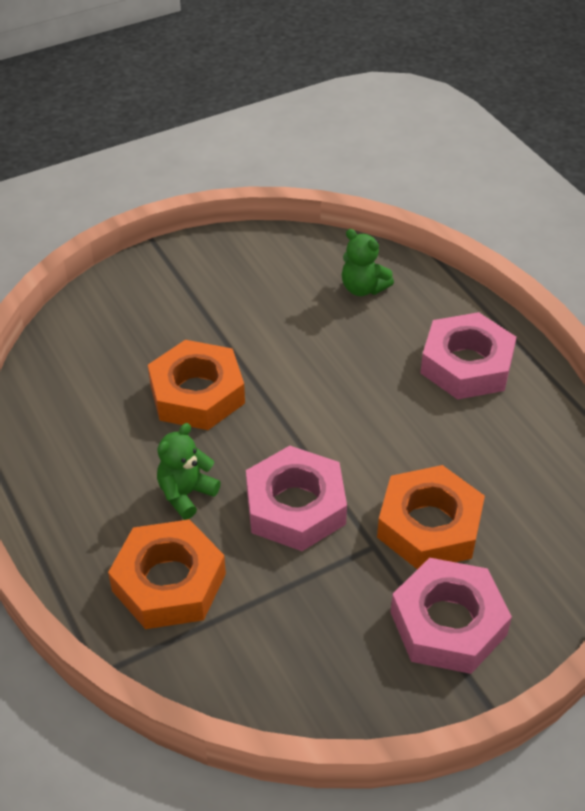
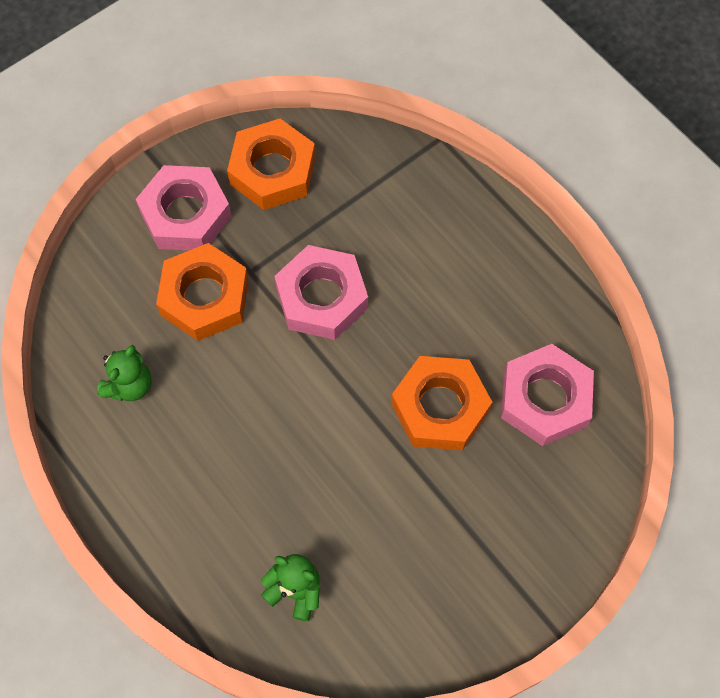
camera: 170 degrees right, 20 degrees up
orange nut [108,519,226,629] -> orange nut moved to [227,119,316,210]
green teddy bear [157,423,221,519] -> green teddy bear moved to [97,345,152,401]
pink nut [420,312,517,400] -> pink nut moved to [501,344,594,446]

